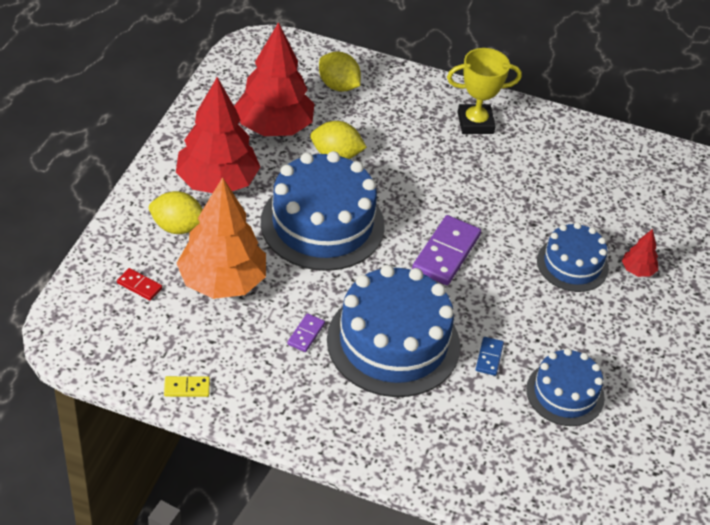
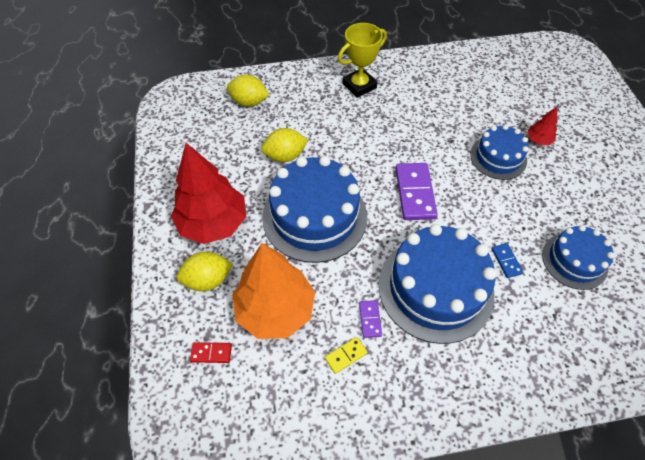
camera: 25 degrees left, 10 degrees up
yellow domino [164,376,210,397] -> yellow domino moved to [325,337,368,374]
red tree [234,22,314,136] -> none

